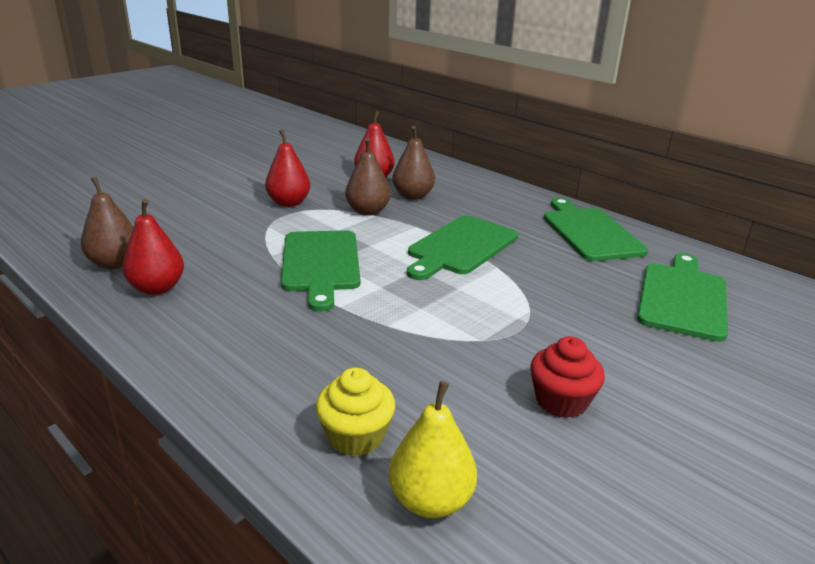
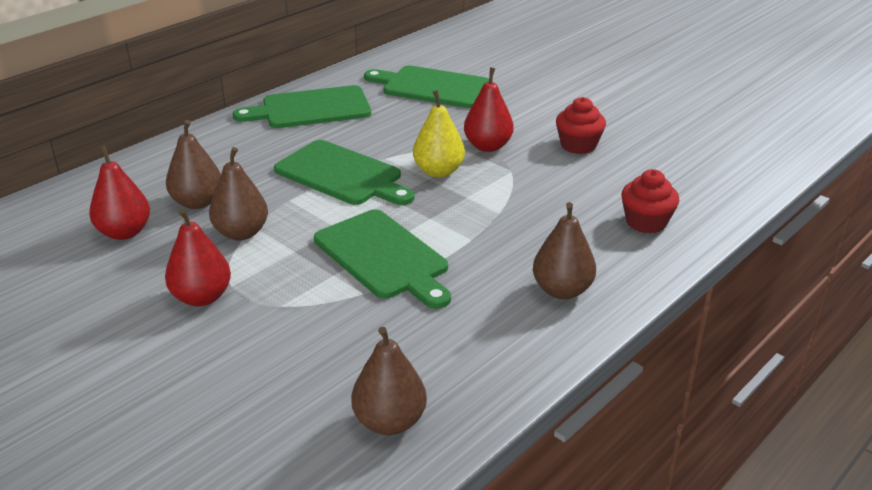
camera: 90 degrees left, 5 degrees up
red pear [122,199,184,295] -> red pear moved to [464,67,514,152]
green cutting board [281,231,360,312] -> green cutting board turned 60 degrees clockwise [314,209,451,309]
yellow cupcake [316,367,395,456] -> red cupcake [621,169,679,233]
yellow pear [389,381,477,518] -> yellow pear moved to [413,90,465,178]
none -> brown pear [533,202,596,299]

